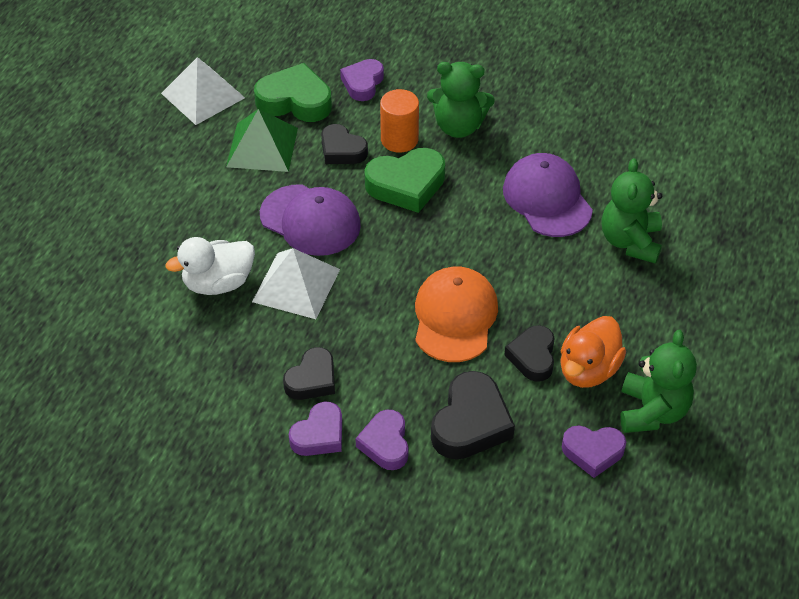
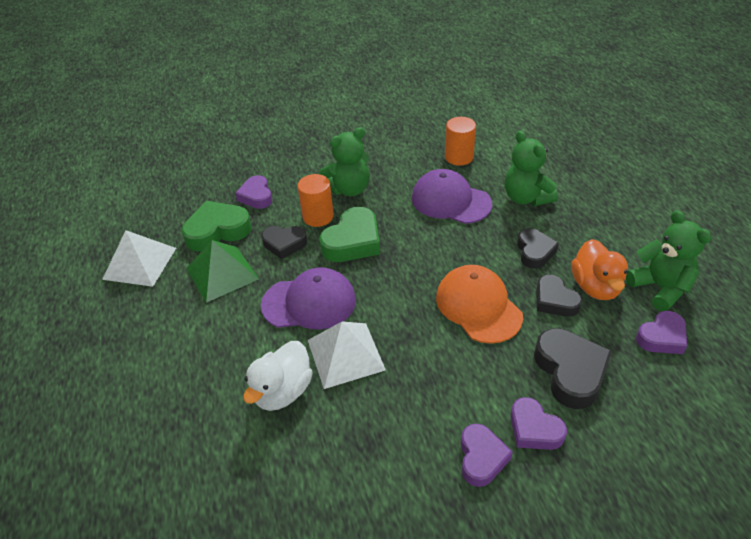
camera: 35 degrees left, 5 degrees down
black heart [283,347,335,400] -> black heart moved to [517,228,559,269]
none -> orange cylinder [445,117,476,166]

